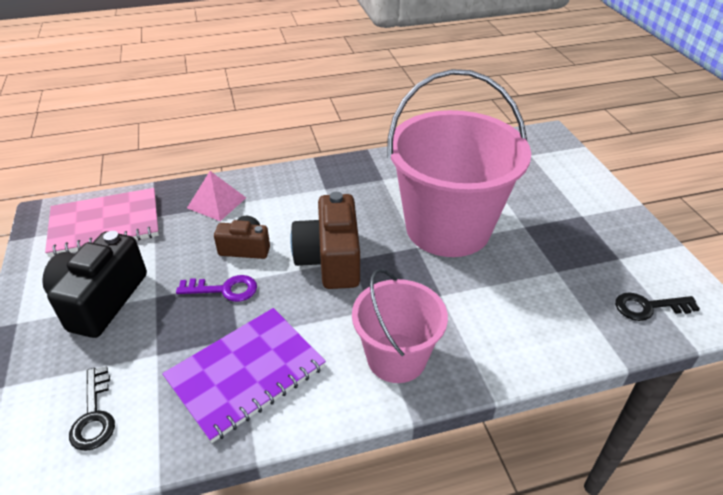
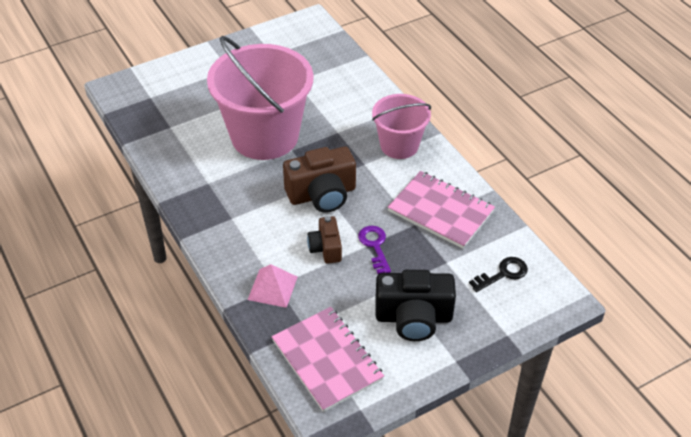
camera: 105 degrees left, 5 degrees up
purple notebook [162,308,326,443] -> pink notebook [388,171,495,248]
black key [615,292,700,321] -> none

